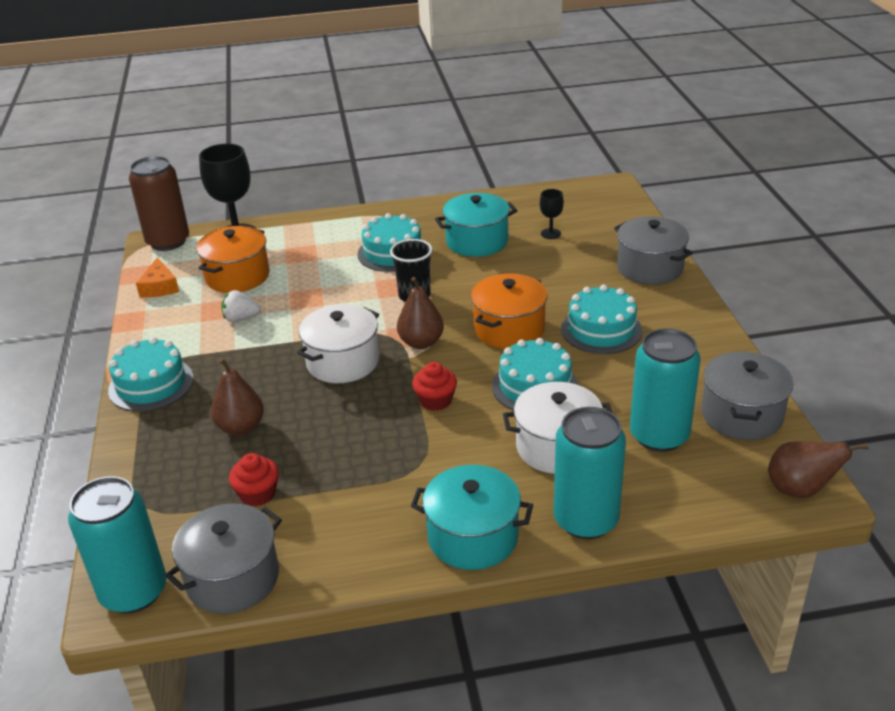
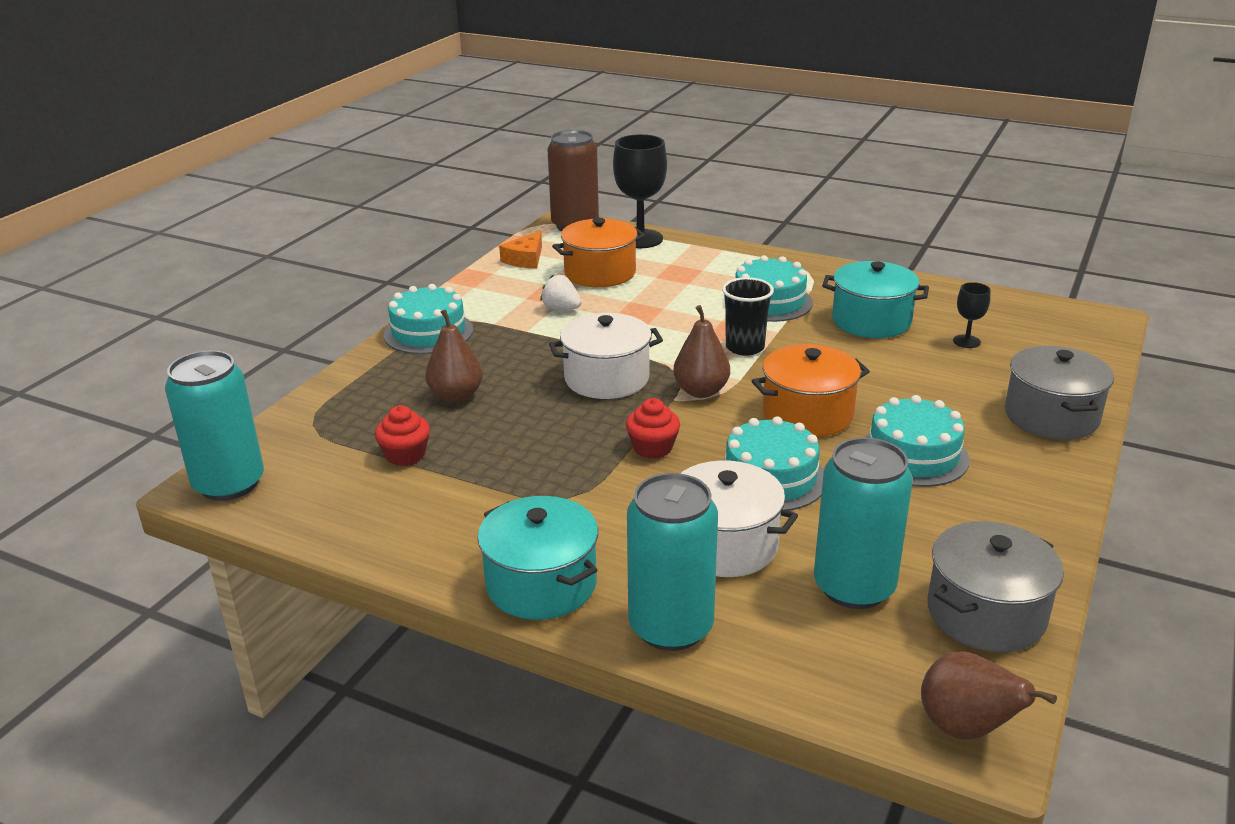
camera: 35 degrees right, 5 degrees down
grey pot [165,504,282,614] -> none

